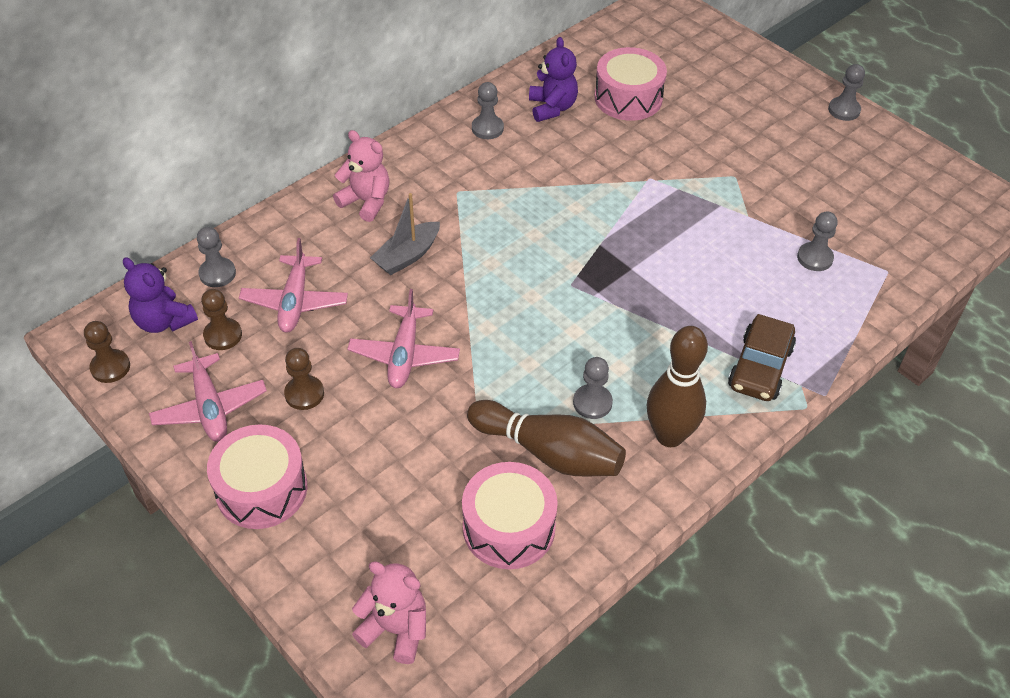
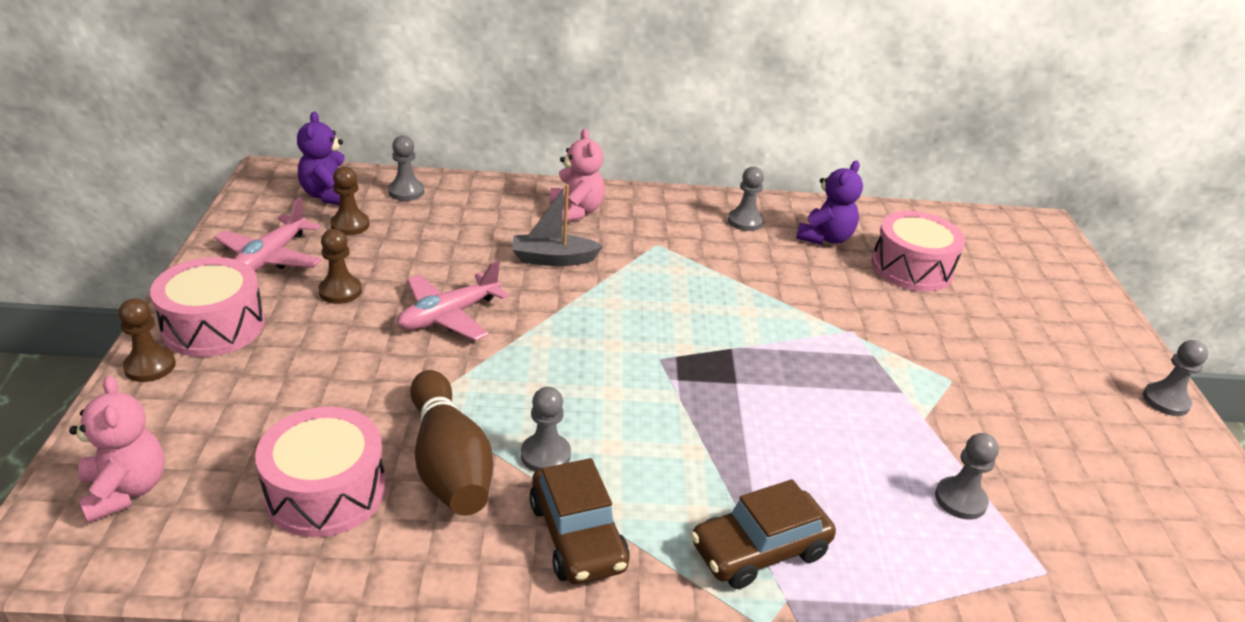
camera: 40 degrees right, 15 degrees down
brown pawn [84,321,130,383] -> brown pawn moved to [118,299,176,382]
pink plane [239,238,348,333] -> none
brown bowling pin [647,326,708,447] -> brown car [529,458,630,584]

